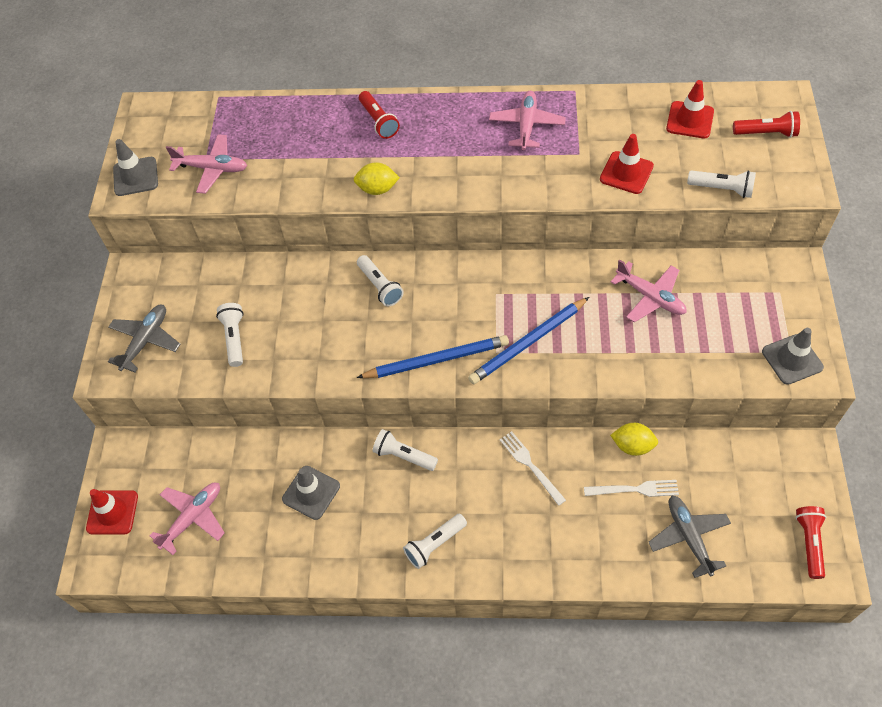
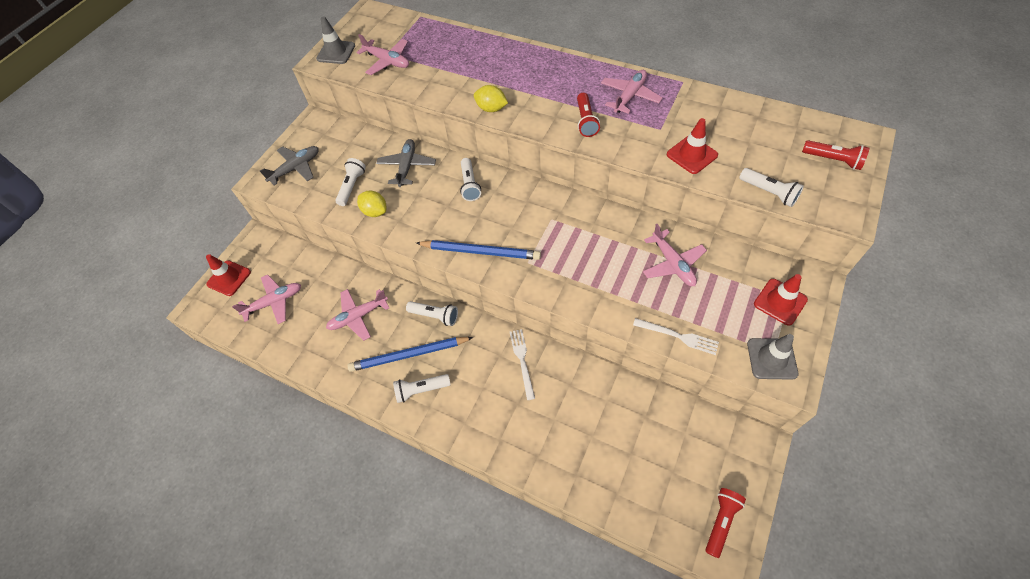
camera: 25 degrees right, 0 degrees up
grey traffic cone [282,466,340,520] -> pink plane [326,289,389,341]
red flashlight [359,91,400,139] -> red flashlight moved to [577,93,600,137]
white flashlight [373,429,438,471] -> white flashlight turned 150 degrees clockwise [406,301,458,326]
blue pencil [468,297,589,384] -> blue pencil moved to [347,337,473,372]
white fork [584,480,679,497] -> white fork moved to [633,318,719,355]
yellow lemon [610,423,658,456] -> yellow lemon moved to [357,191,386,217]
grey plane [649,495,731,578] -> grey plane moved to [376,139,436,187]
red traffic cone [666,80,714,138] -> red traffic cone moved to [754,274,808,326]

